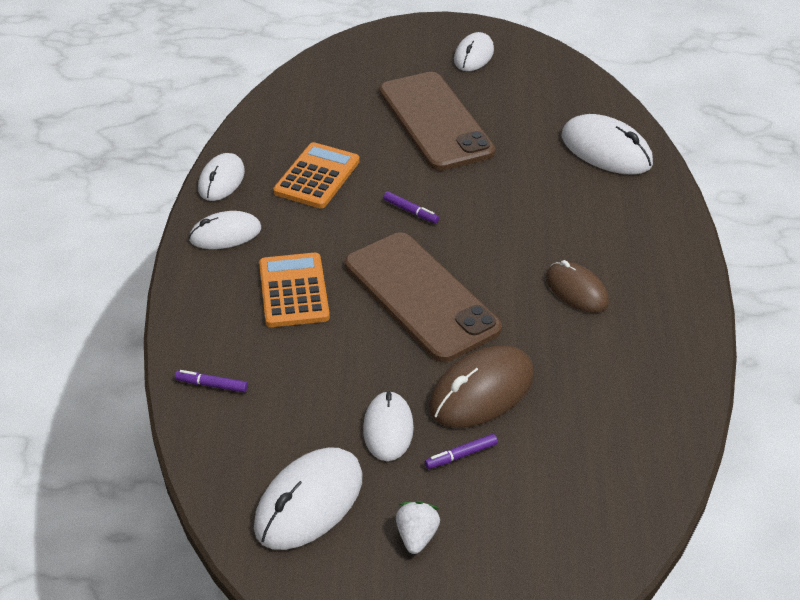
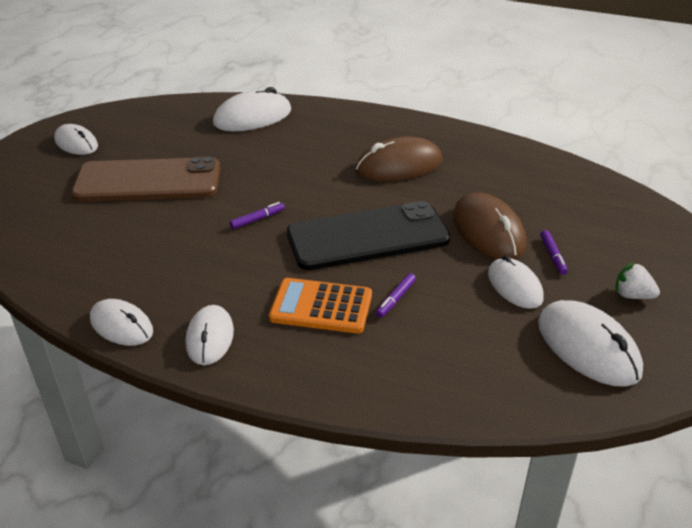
camera: 70 degrees left, 5 degrees down
purple marker [175,370,248,393] -> purple marker moved to [376,273,416,318]
orange calculator [273,142,360,208] -> none
brown phone [345,233,502,362] -> black phone [287,201,451,270]
white mouse [363,391,414,461] -> white mouse turned 45 degrees clockwise [488,255,544,309]
brown mouse [546,260,609,313] -> brown mouse [355,136,442,181], size x1.52

